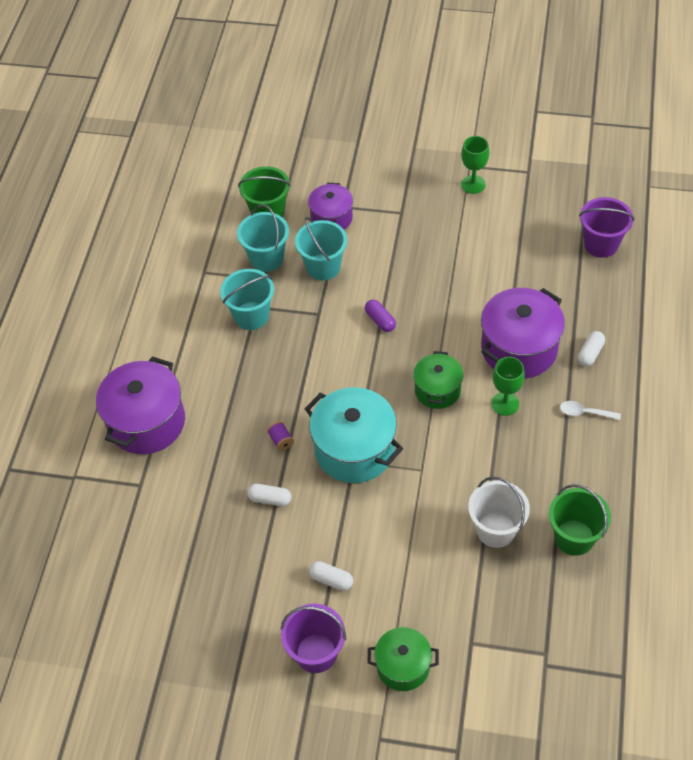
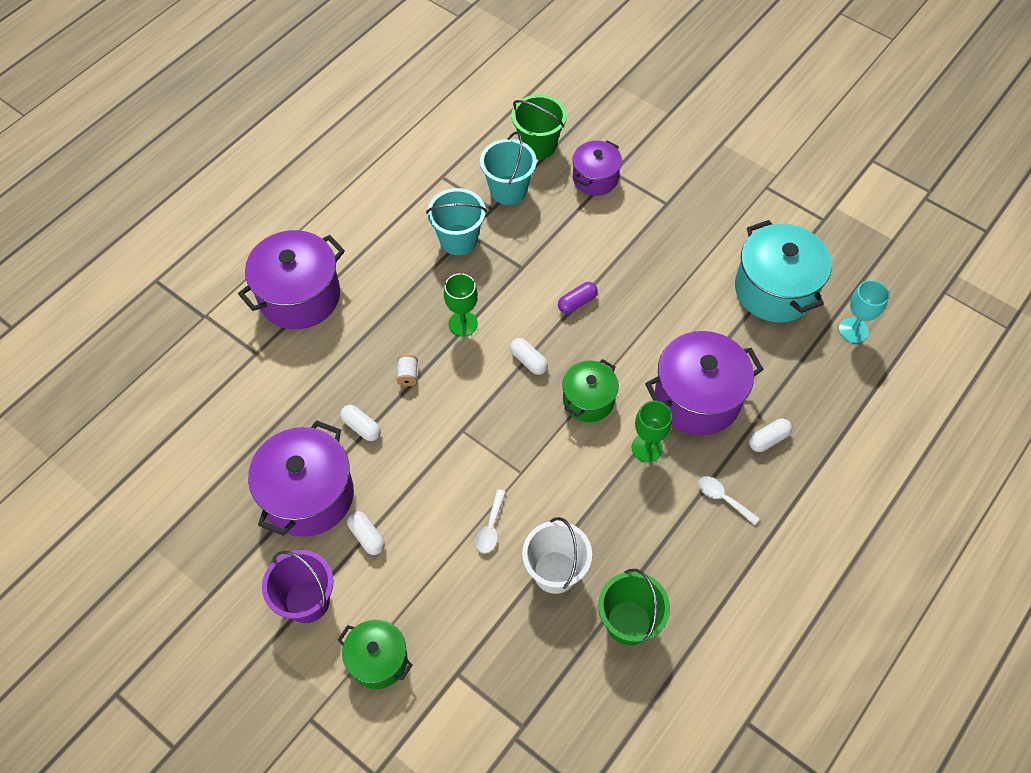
camera: 25 degrees right, 5 degrees up
purple spool [267,421,294,451] -> white spool [396,354,418,386]
turquoise bucket [295,217,347,281] -> none
turquoise pot [305,387,403,483] -> turquoise pot moved to [735,220,832,323]
purple capsule [365,300,396,332] -> purple capsule turned 60 degrees clockwise [558,282,598,314]
green goblet [461,136,489,194] -> green goblet moved to [444,273,478,337]
purple bucket [579,197,634,258] -> turquoise goblet [839,280,889,343]
none -> purple pot [248,420,354,537]
none -> white spoon [476,489,506,553]
none -> white capsule [510,338,548,375]

